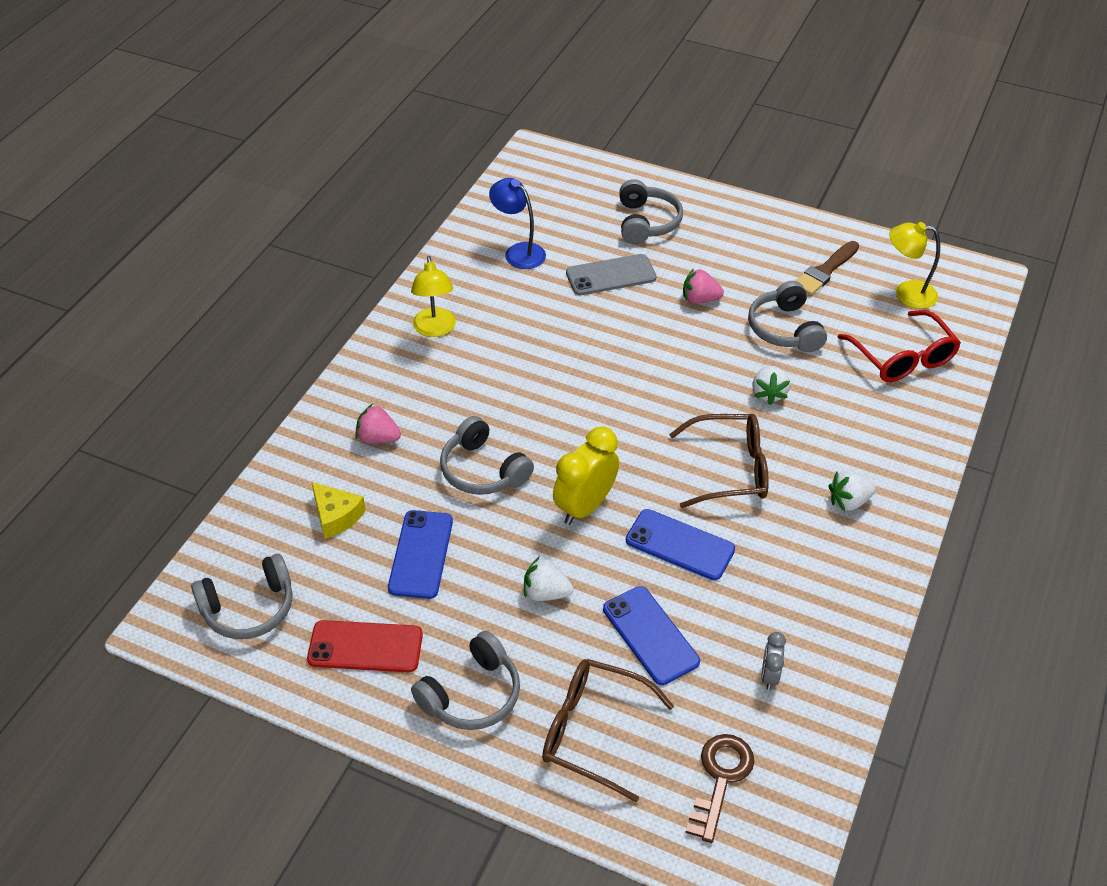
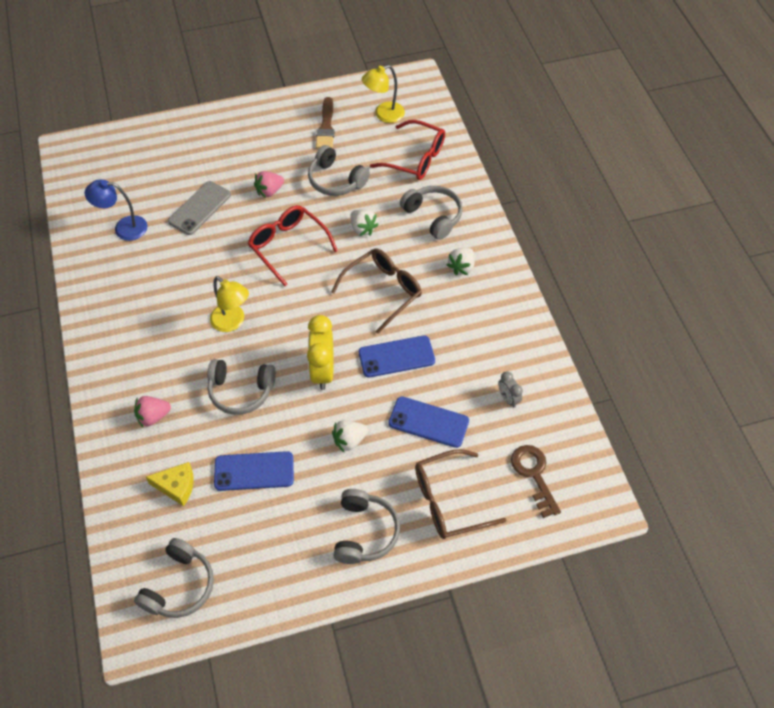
camera: 40 degrees left, 10 degrees up
red phone [307,620,423,672] -> none
blue phone [388,510,453,599] -> blue phone turned 60 degrees counterclockwise [214,451,294,491]
yellow lamp [411,256,456,337] -> yellow lamp moved to [210,276,249,332]
grey headphones [619,179,683,244] -> grey headphones moved to [400,186,463,240]
none -> red glasses [248,205,338,286]

